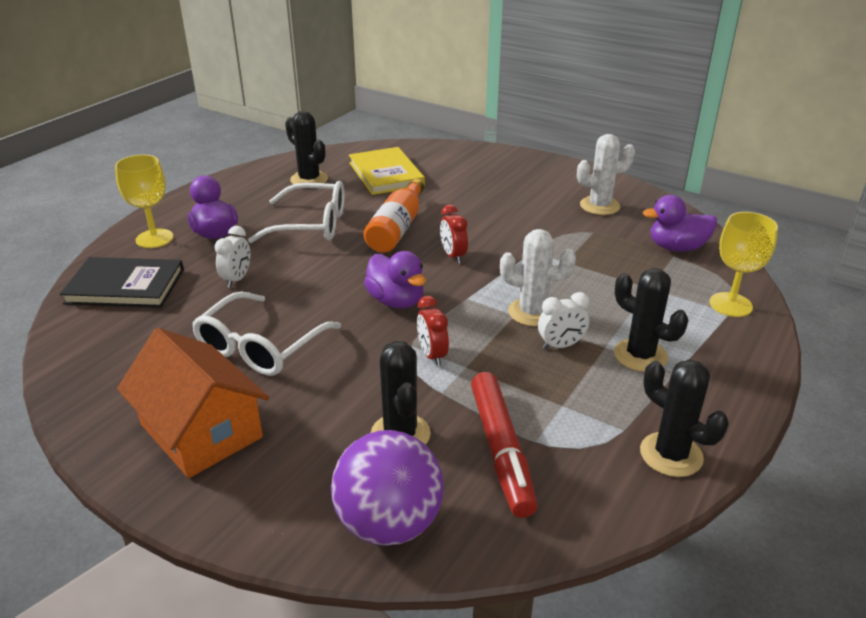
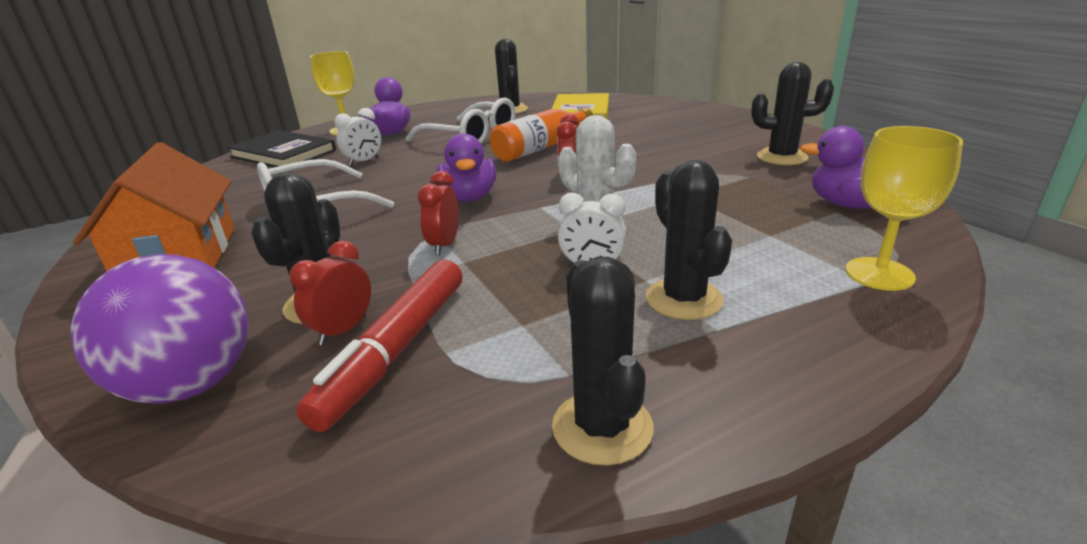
camera: 30 degrees right, 5 degrees down
white cactus [577,134,635,215] -> black cactus [751,62,834,165]
none -> red clock [289,241,371,345]

